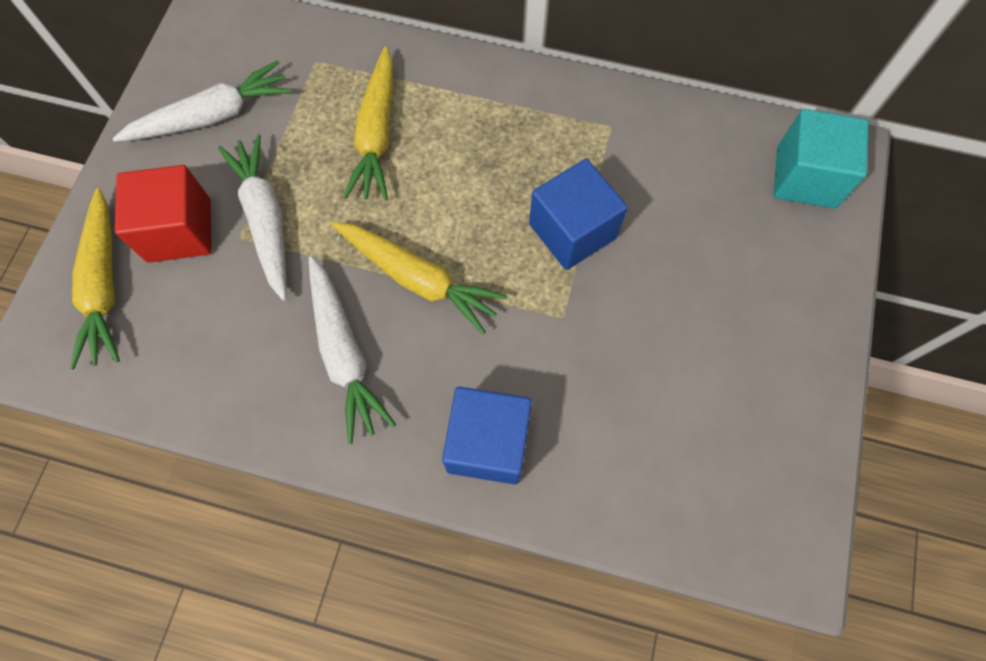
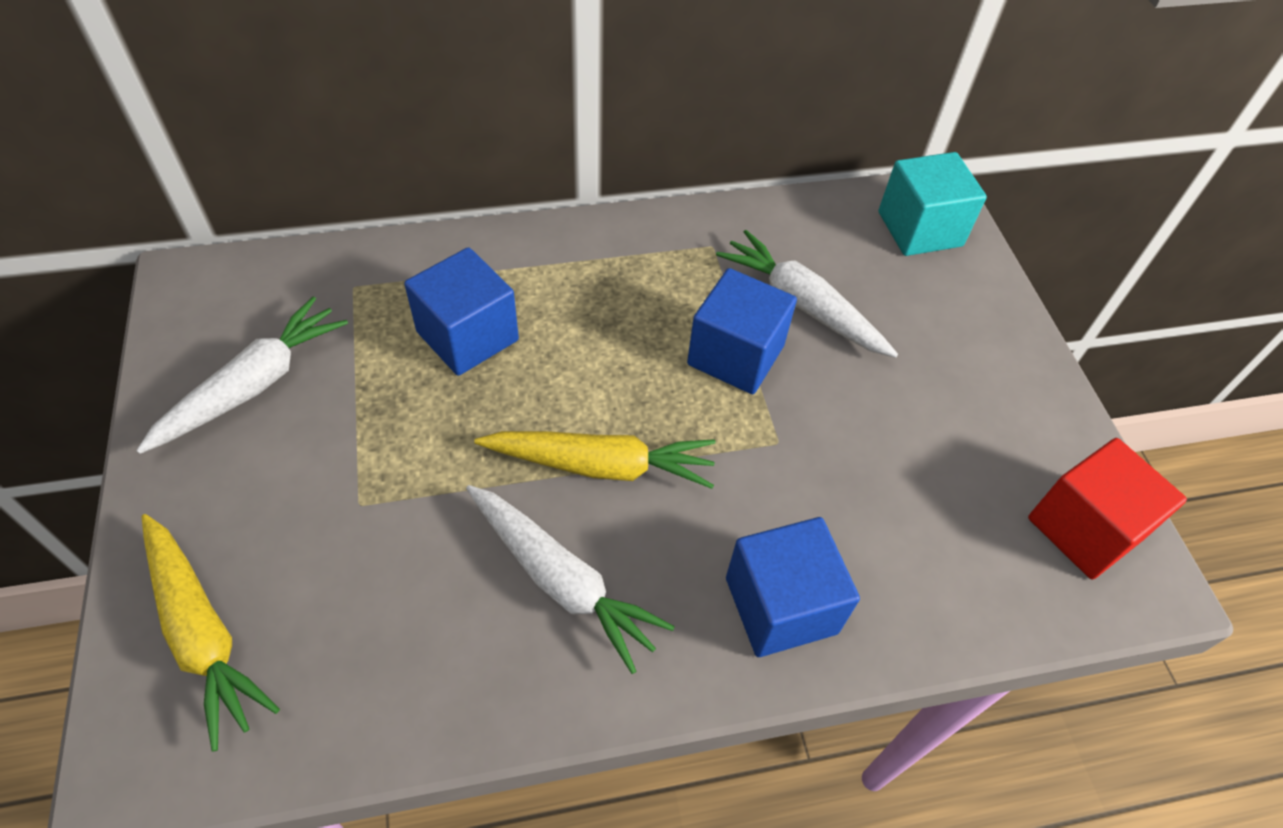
camera: 30 degrees left, 15 degrees down
red cube [115,165,212,263] -> red cube moved to [1028,438,1187,580]
white carrot [218,134,286,301] -> white carrot moved to [716,230,898,358]
yellow carrot [344,46,393,201] -> blue cube [404,247,519,376]

